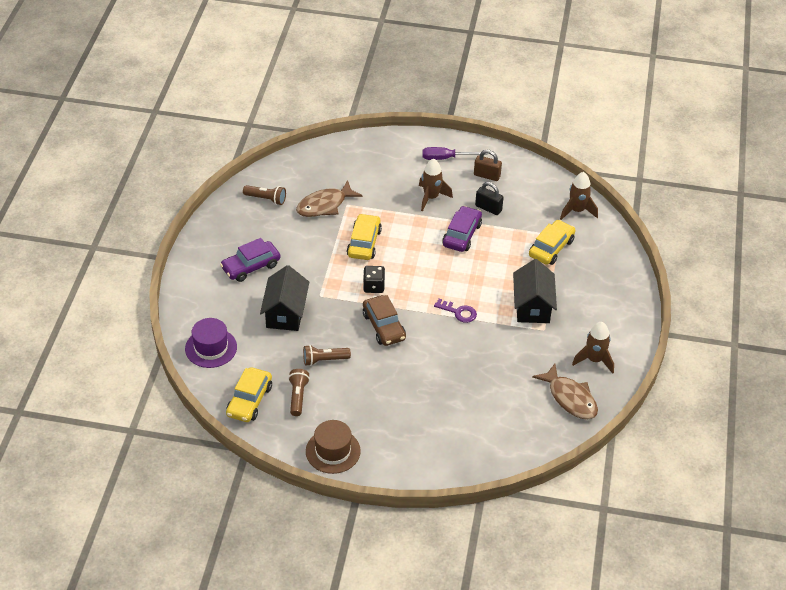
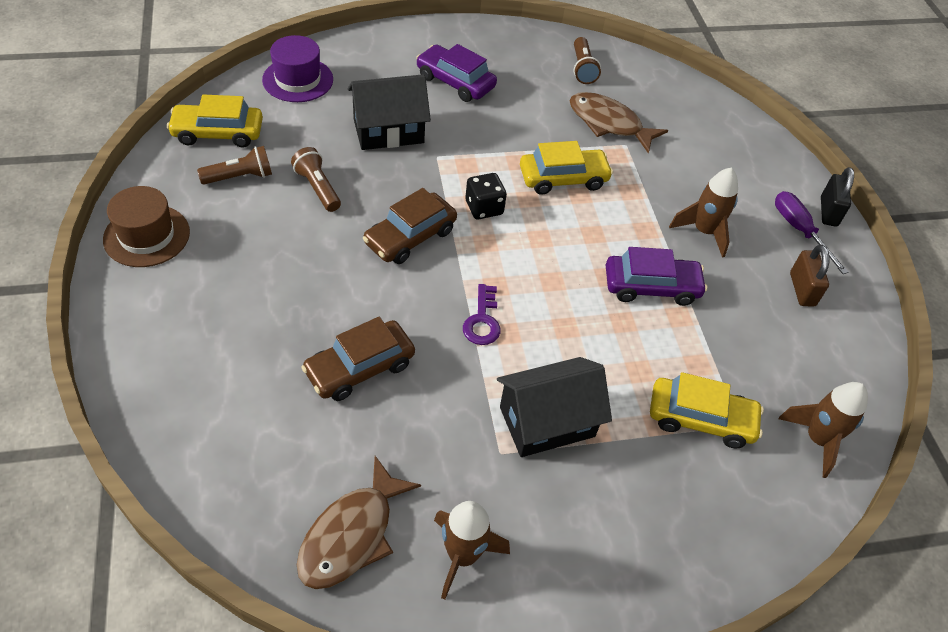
camera: 65 degrees right, 5 degrees up
black padlock [475,182,504,215] -> black padlock moved to [821,167,854,227]
none -> brown car [301,317,415,401]

